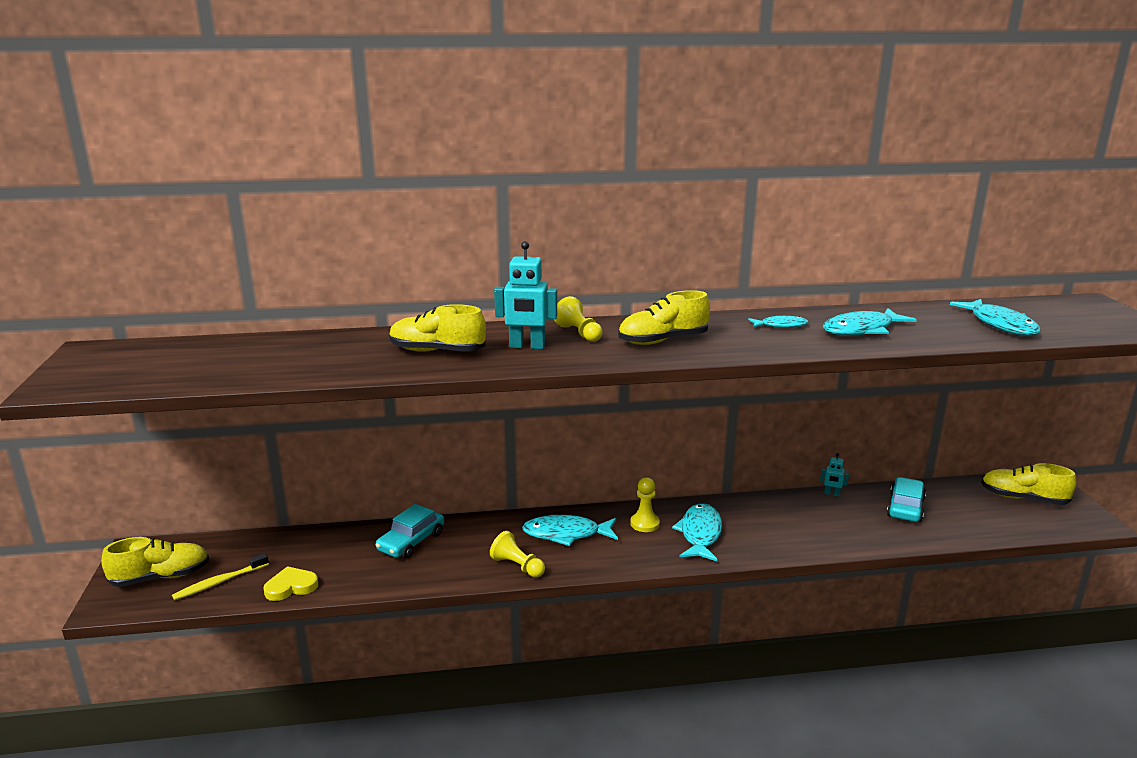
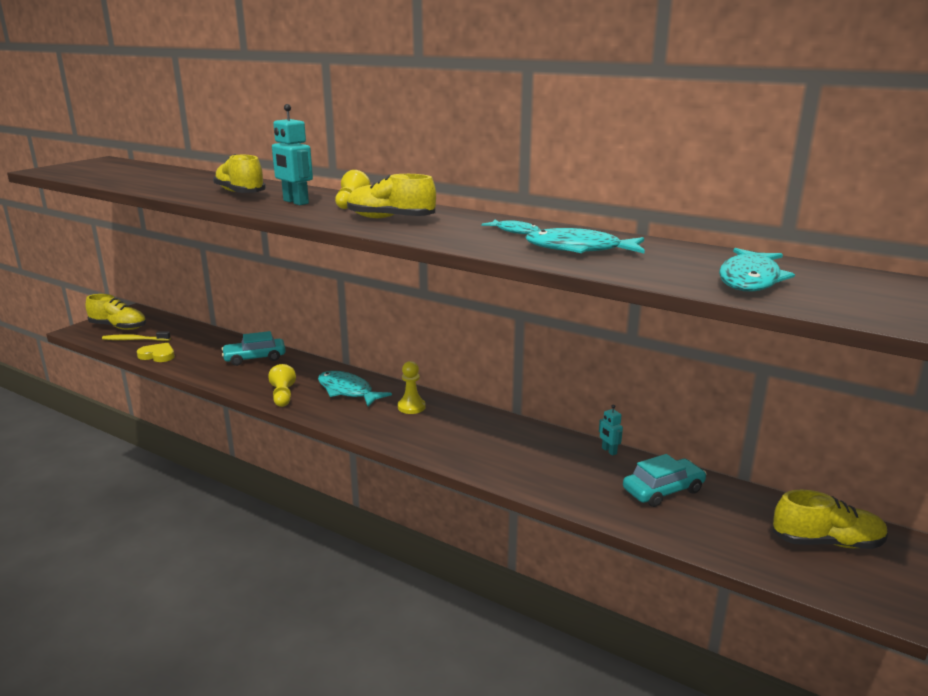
camera: 40 degrees right, 0 degrees up
turquoise fish [672,503,722,562] -> none
yellow shoe [981,463,1076,505] -> yellow shoe turned 120 degrees clockwise [772,490,888,549]

